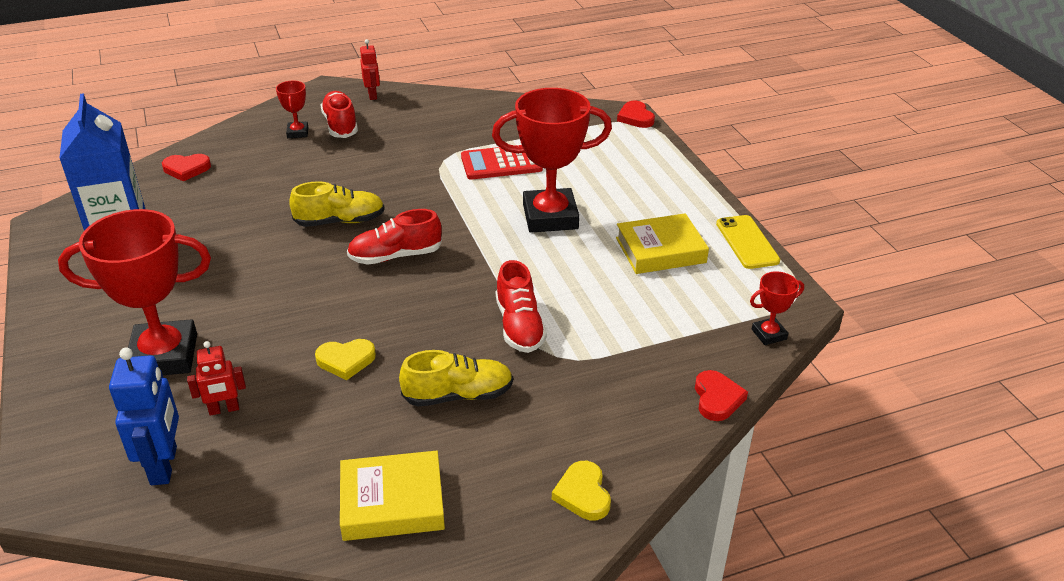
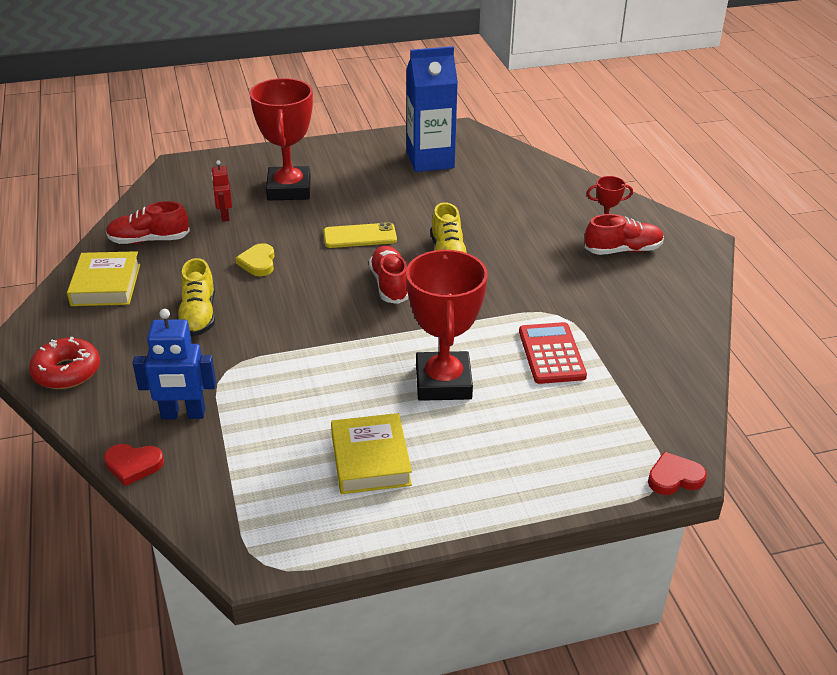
camera: 95 degrees right, 0 degrees up
blue robot [109,348,179,485] -> blue robot moved to [133,309,216,419]
red heart [162,154,211,181] -> none
red robot [360,39,380,100] -> none
red shoe [496,260,547,353] -> red shoe moved to [106,201,190,244]
yellow heart [552,461,611,520] -> red donut [29,337,100,389]
yellow phone [716,215,780,269] -> yellow phone moved to [323,222,397,248]
red trophy [750,272,804,345] -> none

